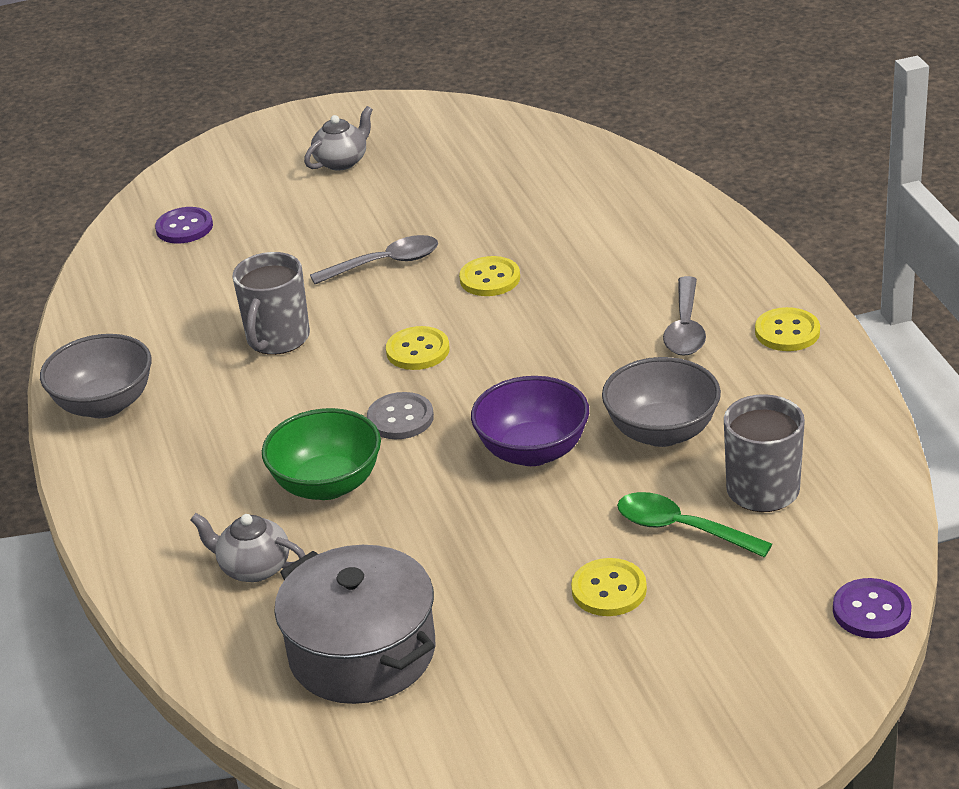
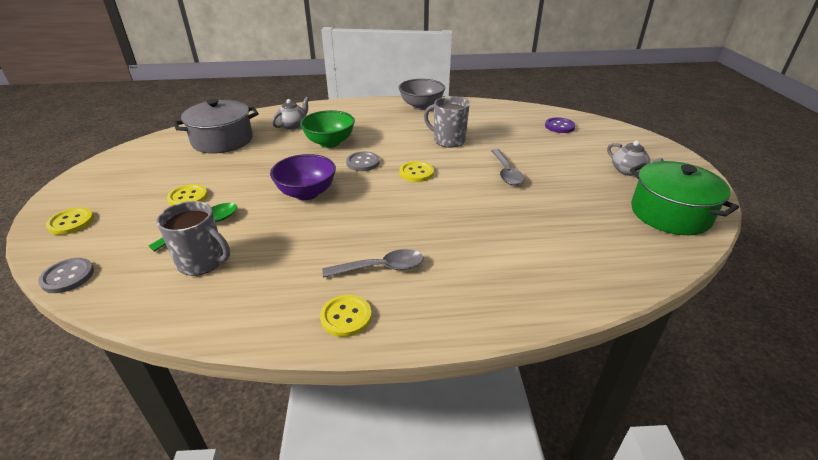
camera: 100 degrees right, 0 degrees up
yellow button [459,256,520,296] -> yellow button moved to [46,207,94,235]
grey bowl [602,357,721,447] -> none
grey spoon [663,276,706,356] -> grey spoon turned 150 degrees clockwise [322,249,423,278]
purple button [833,578,912,639] -> grey button [38,258,94,293]
none -> green pot [630,161,739,235]

